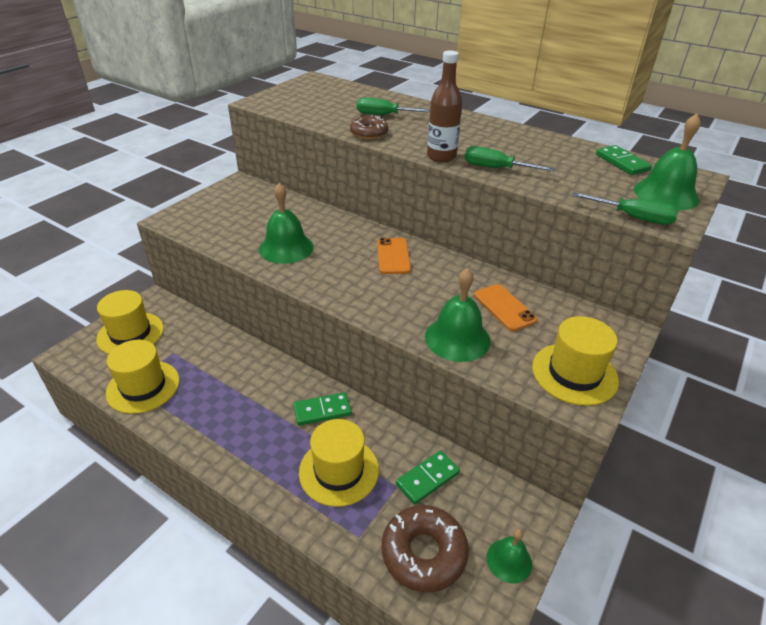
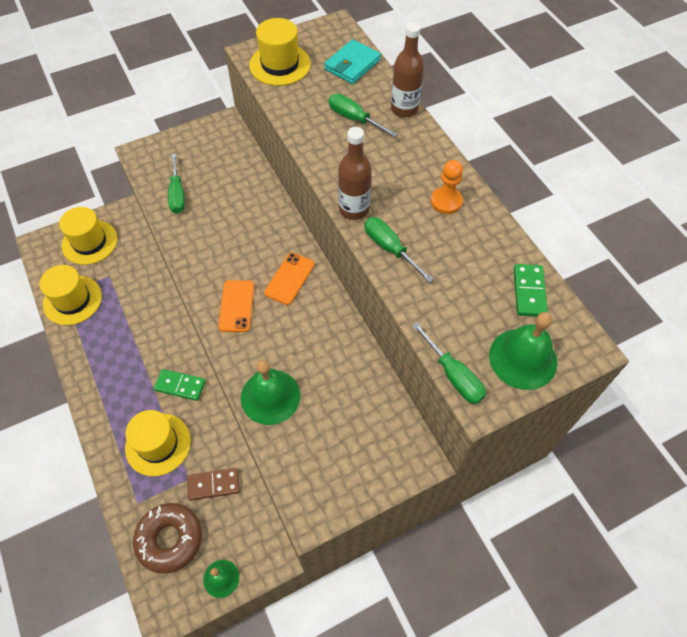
camera: 30 degrees right, 20 degrees up
green bell [259,183,314,264] -> none
brown donut [350,115,388,139] -> none
green domino [396,450,460,505] -> brown domino [187,468,240,501]
orange phone [474,284,538,331] -> orange phone moved to [218,280,254,332]
yellow hat [532,316,619,406] -> yellow hat moved to [249,18,311,86]
none -> green screwdriver [168,154,185,214]
none -> turquoise wallet [324,39,381,84]
none -> brown bottle [391,22,424,117]
none -> orange pawn [431,160,463,214]

